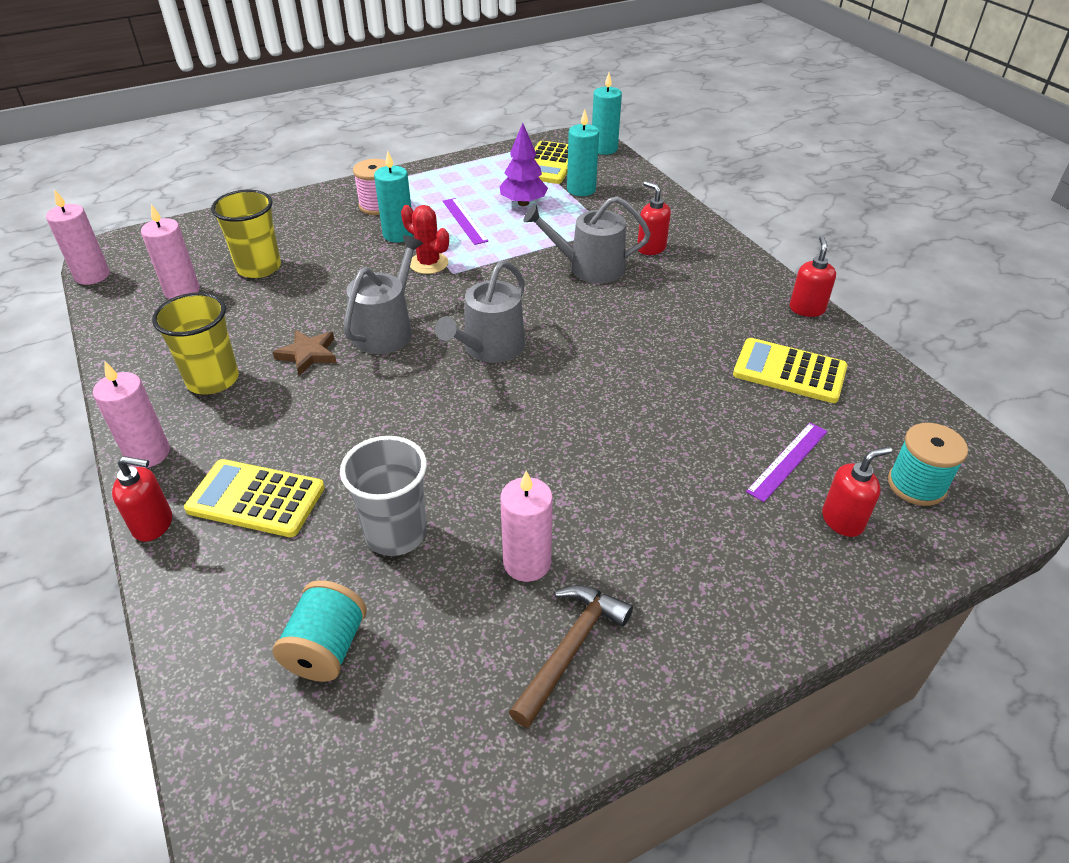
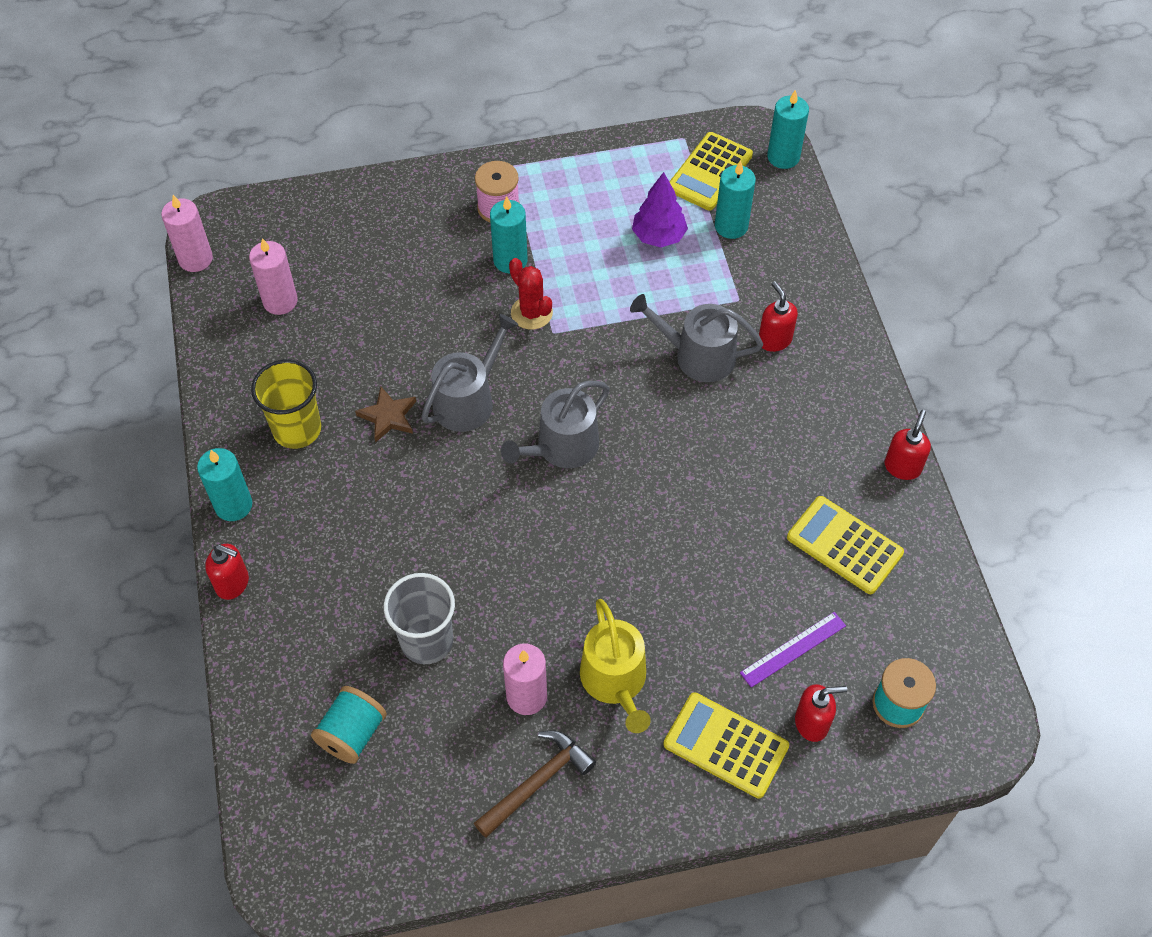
camera: 15 degrees right, 15 degrees up
pink candle [93,362,170,468] -> turquoise candle [197,448,252,521]
yellow calculator [184,459,325,537] -> yellow calculator moved to [664,692,789,799]
yellow cup [211,190,281,278] -> none
purple ruler [443,198,488,245] -> none
none -> yellow watering can [580,599,651,733]

